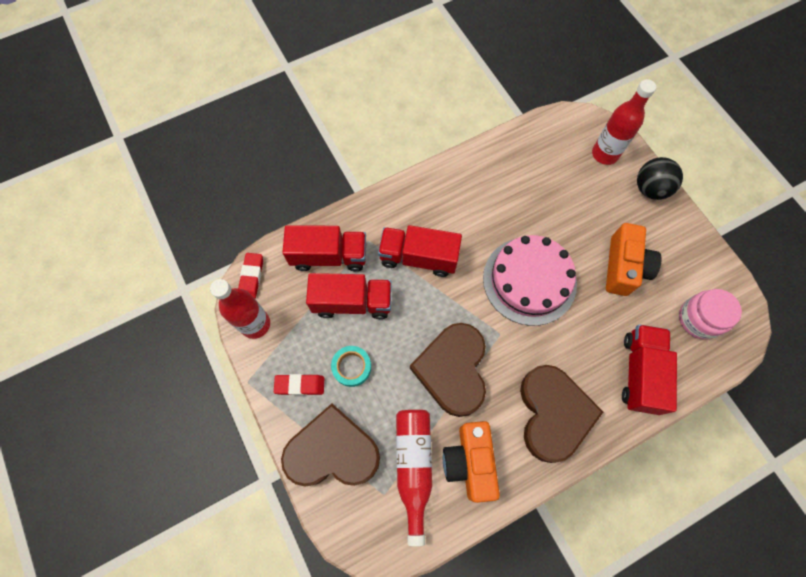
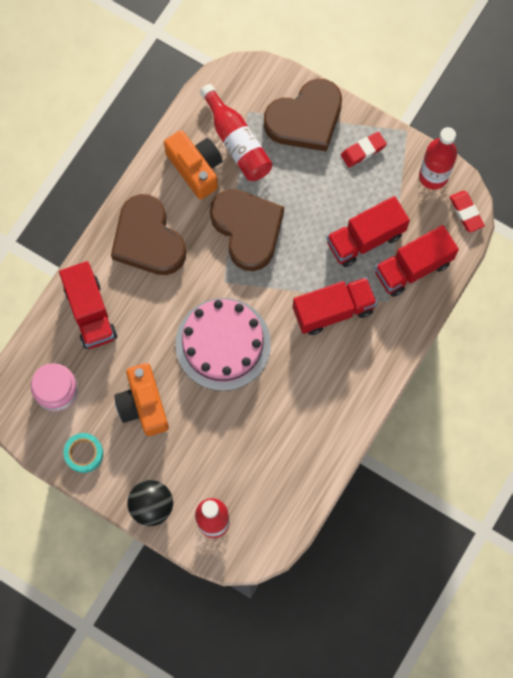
camera: 150 degrees right, 5 degrees up
turquoise tape [331,346,371,387] -> turquoise tape moved to [63,433,103,473]

